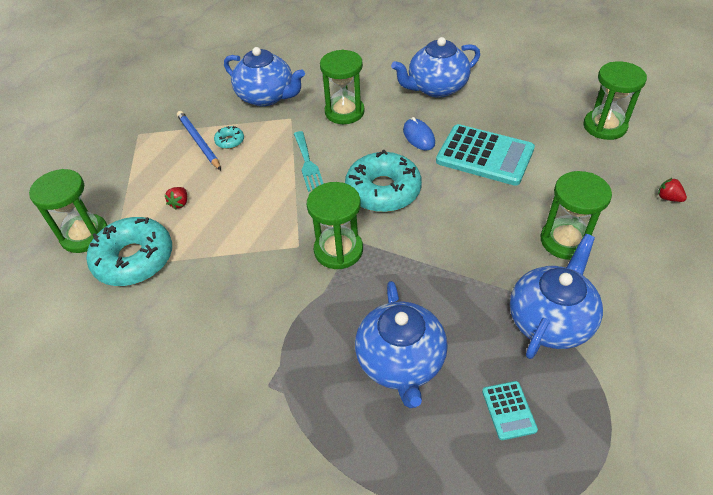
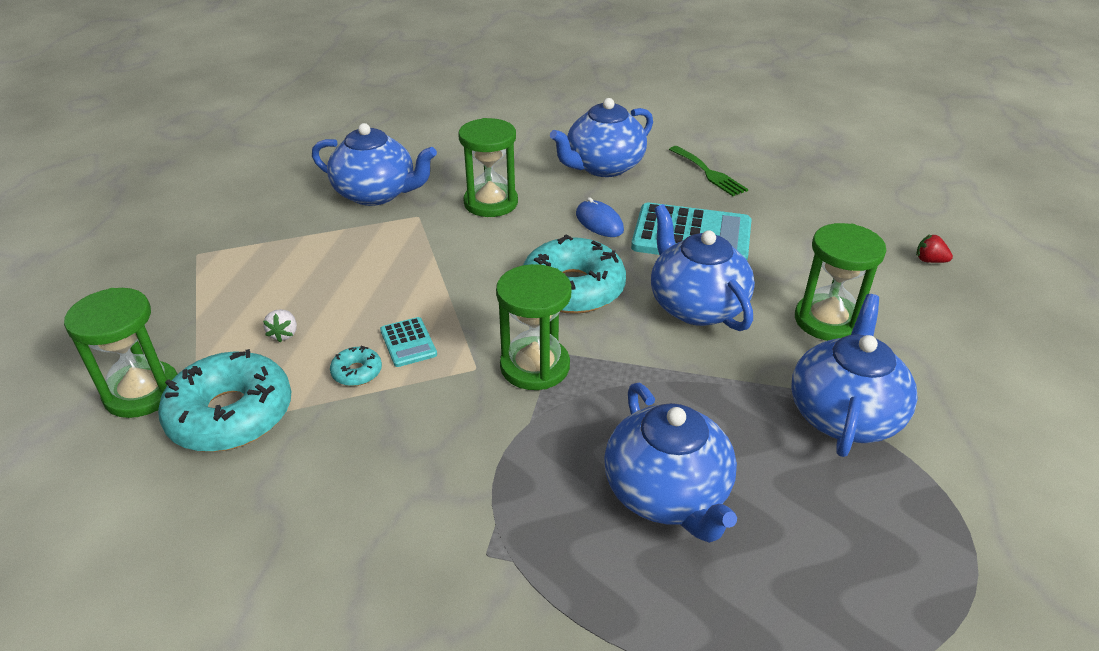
camera: 15 degrees left, 10 degrees down
red strawberry [165,187,187,210] -> white strawberry [263,309,297,343]
blue pencil [177,111,221,170] -> none
turquoise donut [214,126,244,149] -> turquoise donut moved to [330,346,382,386]
turquoise fork [294,131,324,192] -> none
turquoise calculator [482,381,538,440] -> turquoise calculator moved to [380,317,437,367]
green hourglass [583,61,647,140] -> none
none -> blue teapot [651,204,755,331]
none -> green fork [669,146,748,196]

